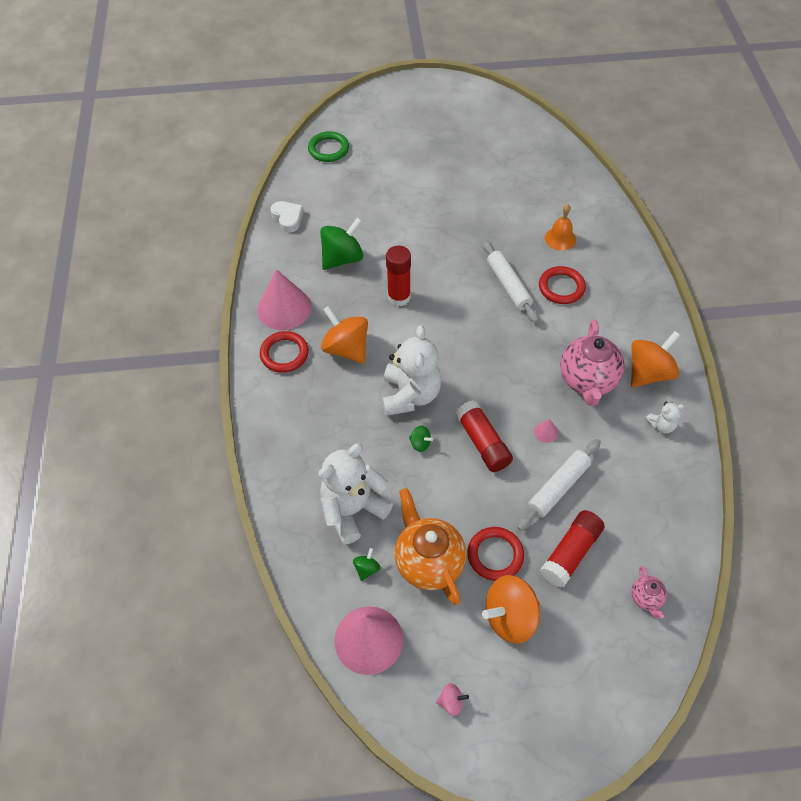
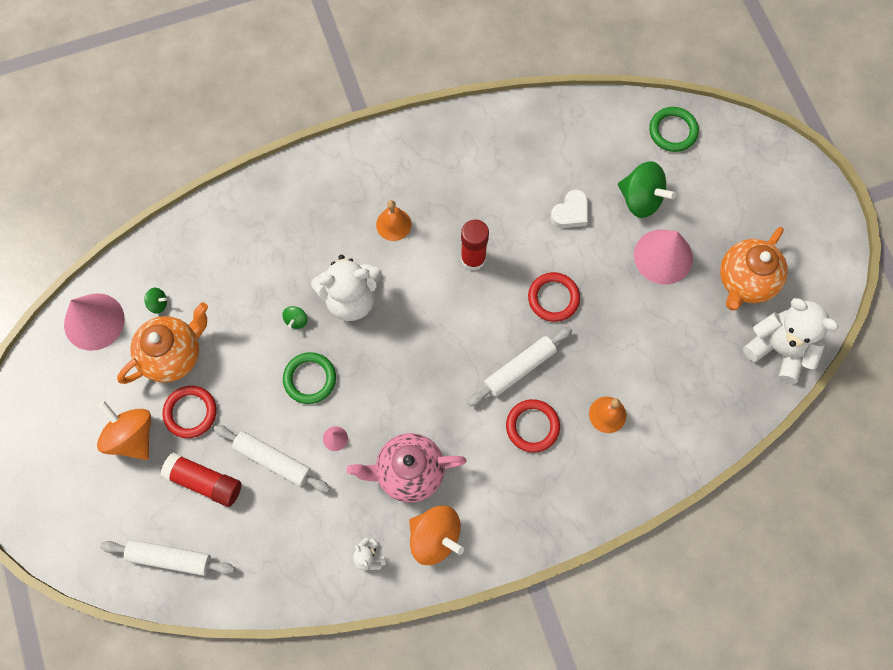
camera: 75 degrees right, 15 degrees up
pink cone [257,269,312,330] -> pink cone moved to [634,230,693,284]
red ring [260,331,309,373] -> red ring moved to [528,272,580,322]
white heart [270,201,304,232] -> white heart moved to [550,190,588,228]
white teddy bear [318,443,393,544] -> white teddy bear moved to [743,298,839,384]
green spinning top [320,217,363,270] -> green spinning top moved to [618,161,676,218]
orange spinning top [321,306,368,364] -> orange bell [376,200,411,241]
pink spinning top [436,683,469,716] -> none
red glue stick [455,400,513,472] -> green ring [283,352,336,404]
pink teapot [631,565,667,618] -> white rolling pin [100,540,235,576]
none -> orange teapot [720,227,788,310]

